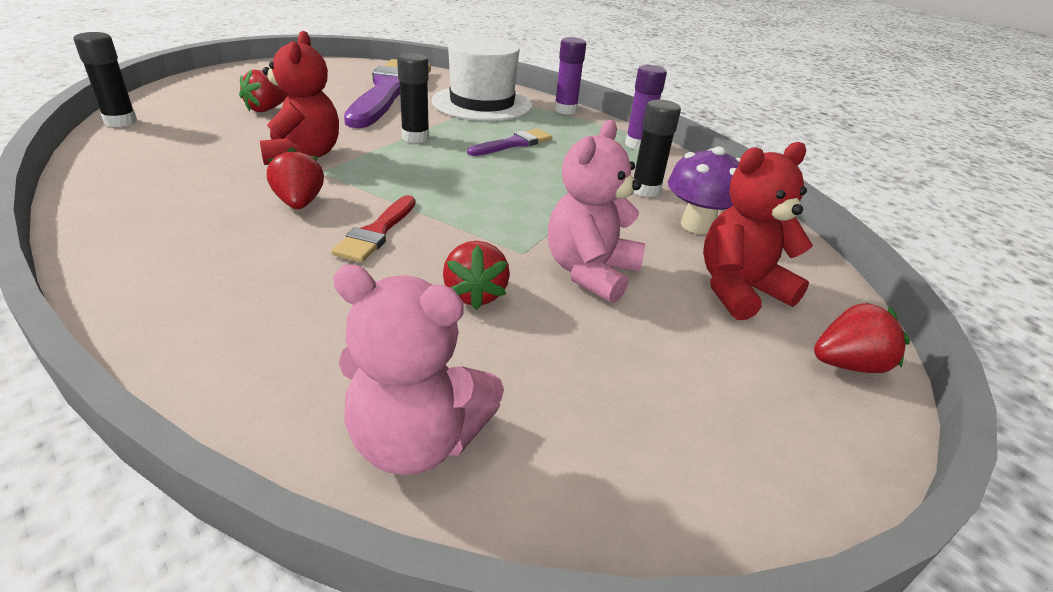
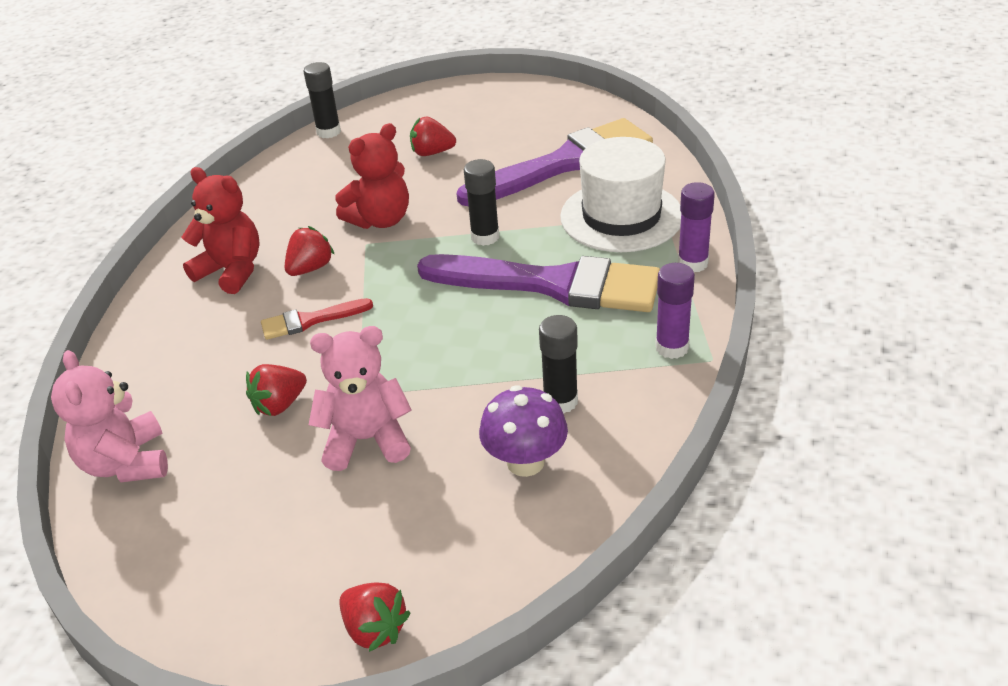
camera: 60 degrees right, 5 degrees up
purple brush [467,128,552,156] -> purple brush [417,254,660,312], size x2.23
red teddy bear [703,142,813,320] -> red teddy bear moved to [181,167,260,294]

